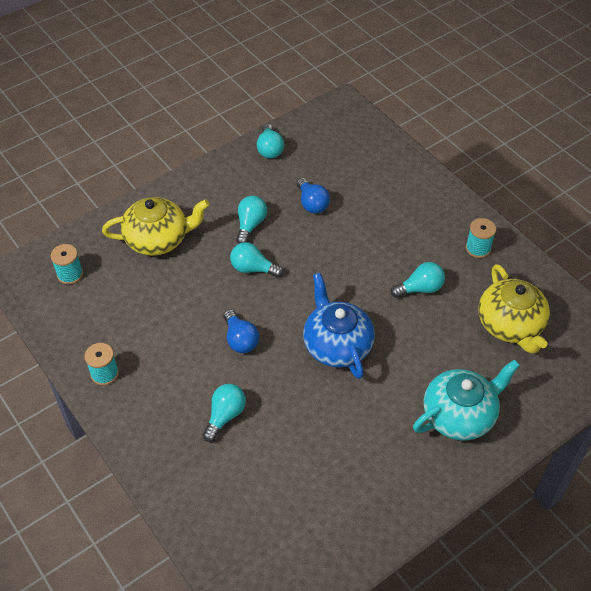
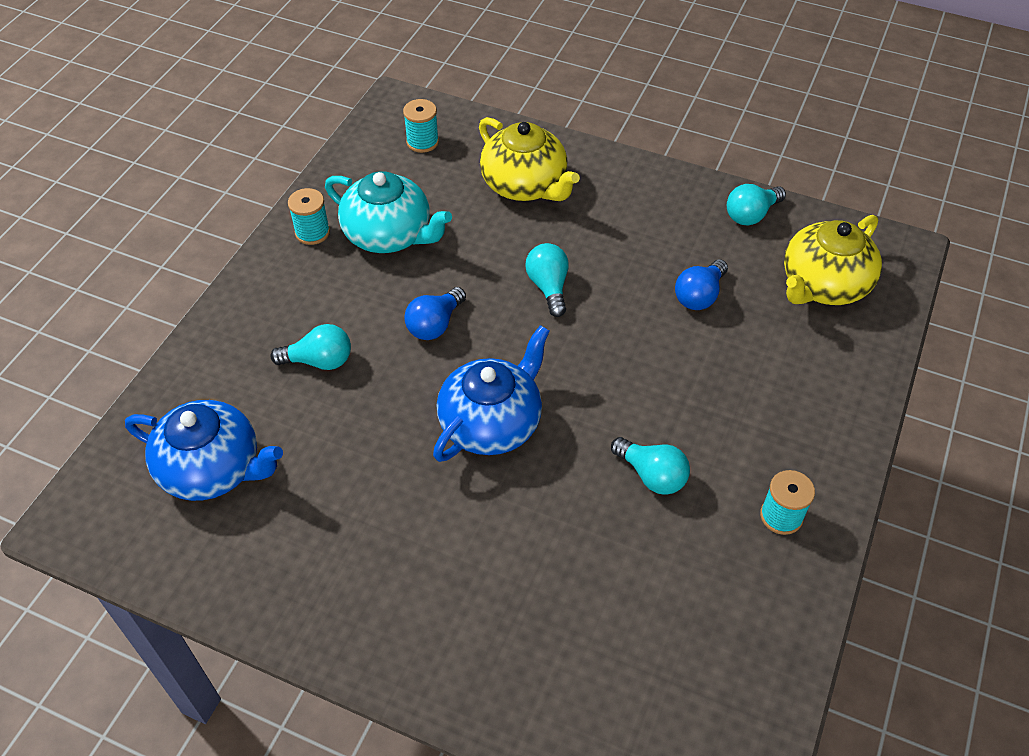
camera: 60 degrees right, 0 degrees up
turquoise light bulb [236,196,267,244] -> none
turquoise teapot [413,359,520,441] -> turquoise teapot moved to [325,171,452,253]
yellow teapot [478,264,550,354] -> yellow teapot moved to [784,215,882,305]
none -> blue teapot [125,400,283,501]

